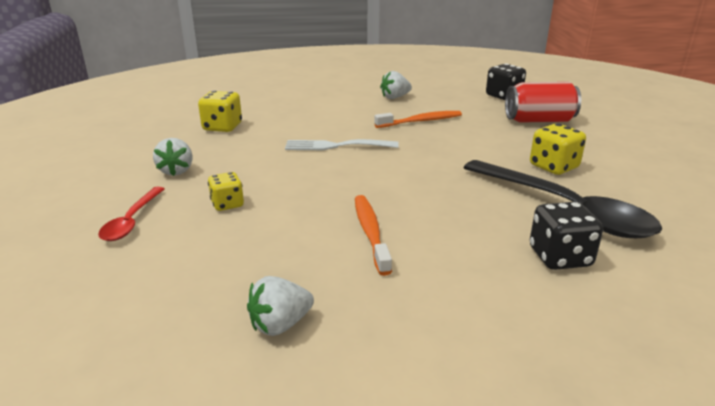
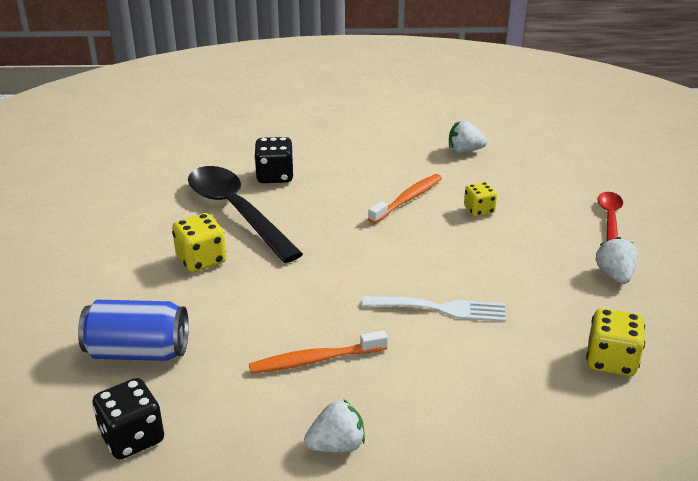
camera: 175 degrees left, 5 degrees up
yellow dice [208,172,244,211] -> yellow dice moved to [464,182,497,217]
white strawberry [247,276,314,336] -> white strawberry turned 150 degrees counterclockwise [449,120,487,153]
orange toothbrush [355,195,392,276] -> orange toothbrush turned 135 degrees counterclockwise [368,174,442,224]
red can [505,82,581,123] -> blue can [78,300,189,361]

